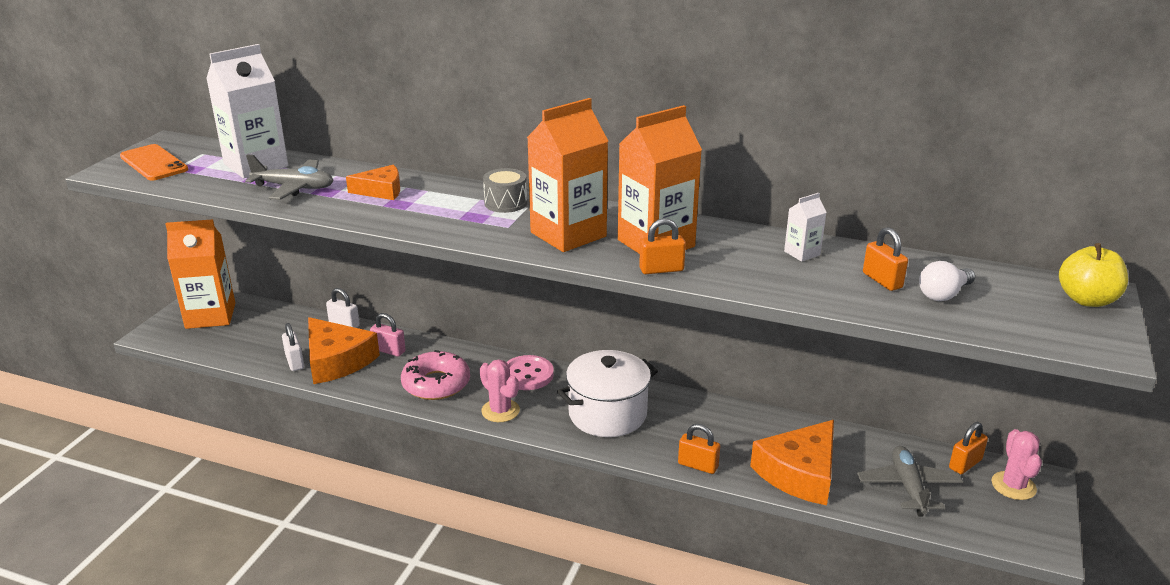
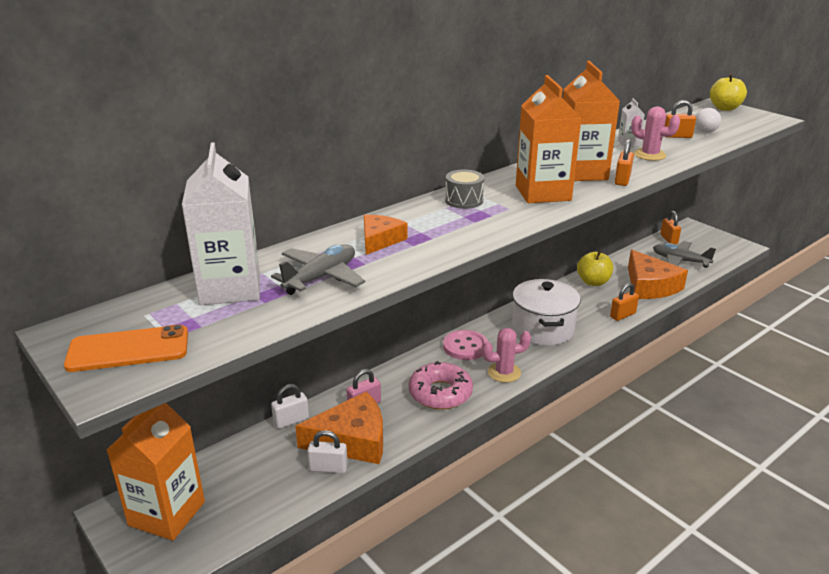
camera: 60 degrees left, 0 degrees up
pink cactus [991,429,1042,500] -> pink cactus moved to [631,107,680,161]
none -> yellow apple [577,250,613,286]

